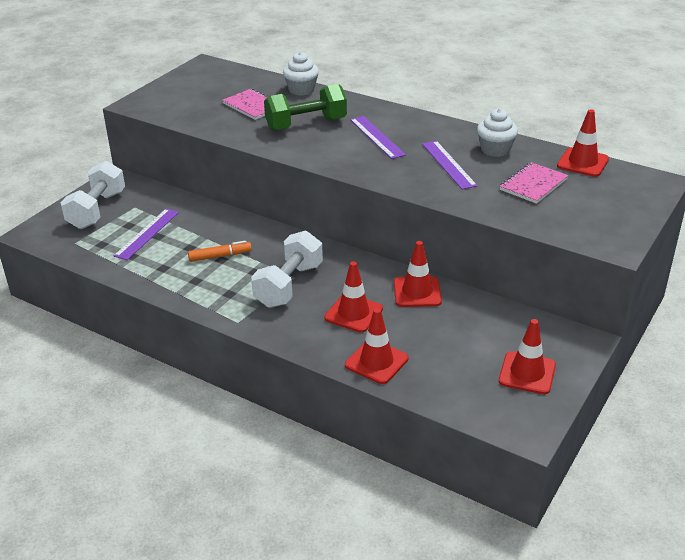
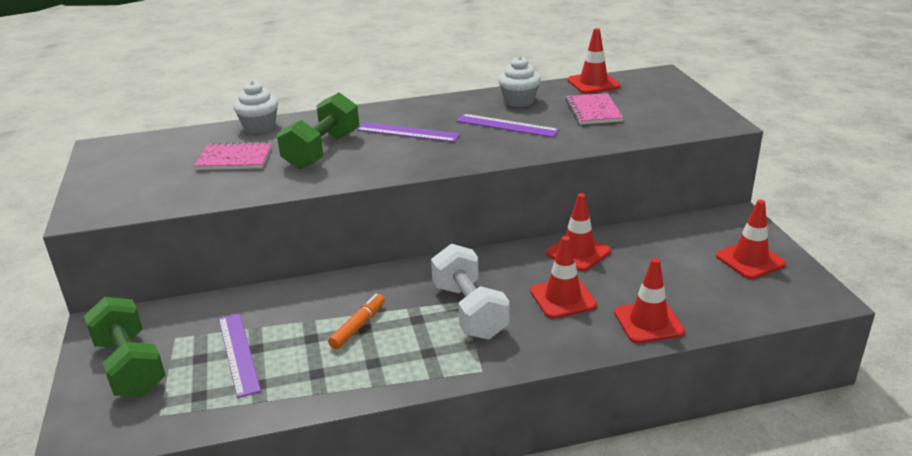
camera: 45 degrees left, 5 degrees down
white dumbbell [61,161,125,229] -> green dumbbell [84,297,166,397]

